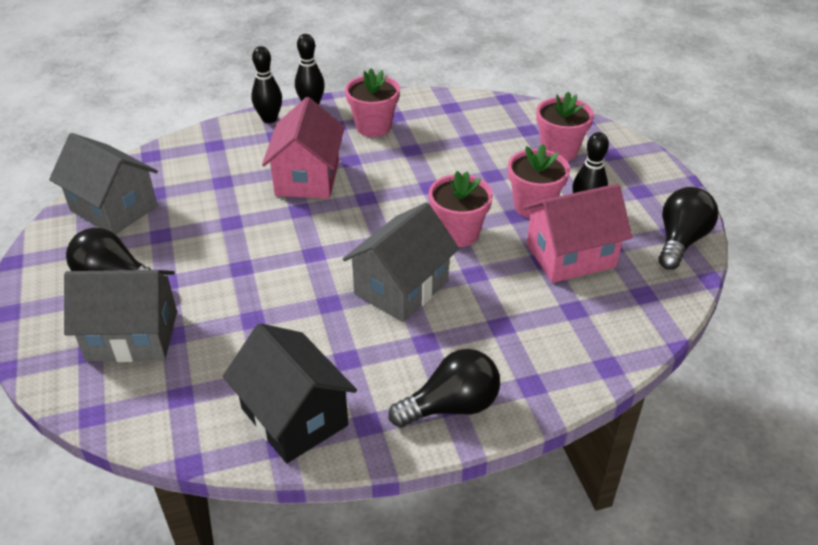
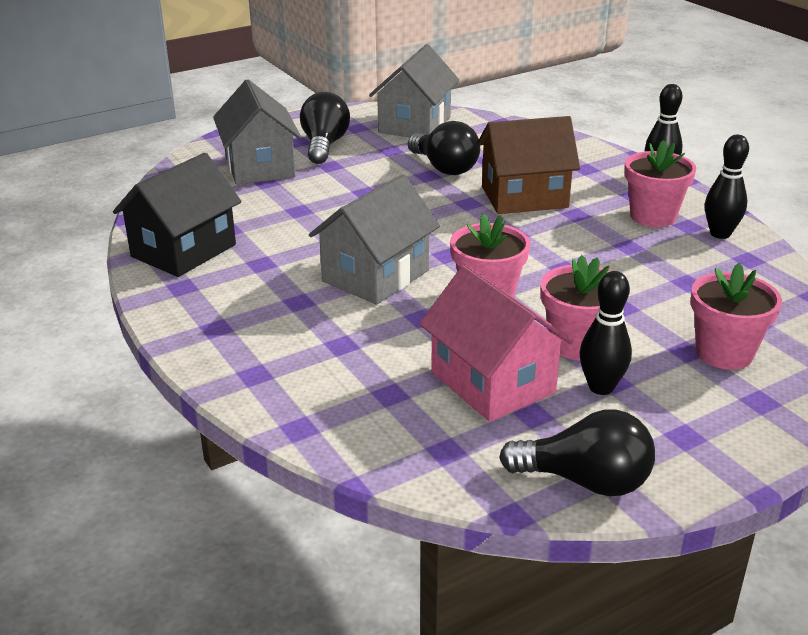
camera: 75 degrees right, 10 degrees down
black bowling pin [251,46,282,123] -> black bowling pin moved to [705,135,749,239]
pink house [262,97,344,199] -> brown house [477,116,580,214]
grey house [343,202,459,322] -> grey house turned 75 degrees counterclockwise [309,174,440,305]
black light bulb [388,349,500,427] -> black light bulb moved to [408,121,480,175]

